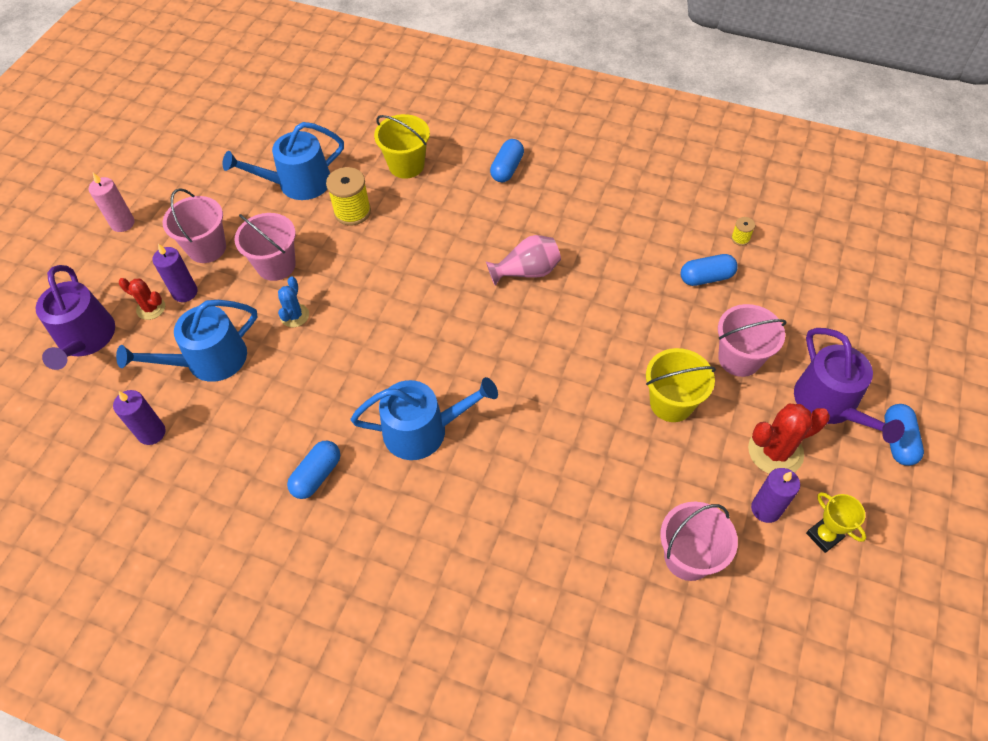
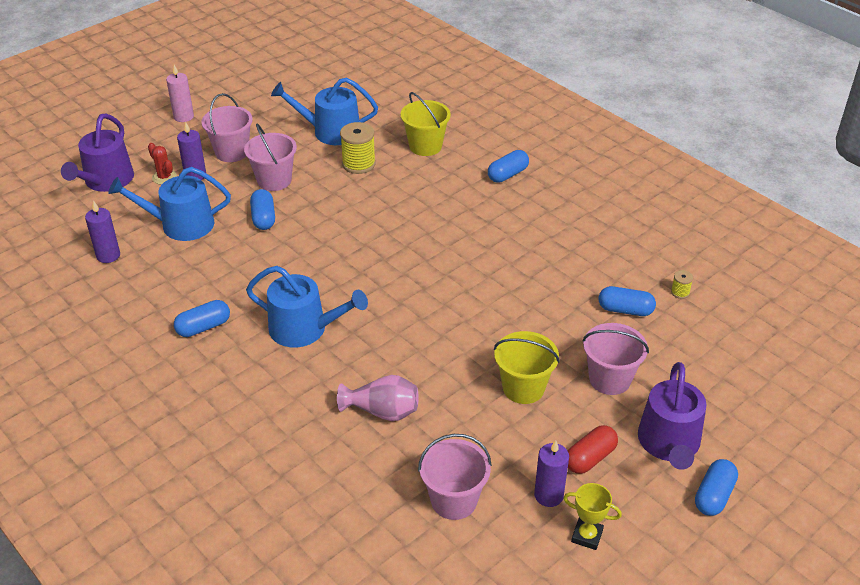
camera: 25 degrees right, 15 degrees down
blue cactus [278,276,309,327] -> blue capsule [250,189,275,230]
pink vase [486,235,561,286] -> pink vase moved to [337,375,419,421]
red cactus [748,404,830,474] -> red capsule [568,425,618,474]
yellow trophy [806,492,866,553] -> yellow trophy turned 60 degrees counterclockwise [563,483,622,550]

